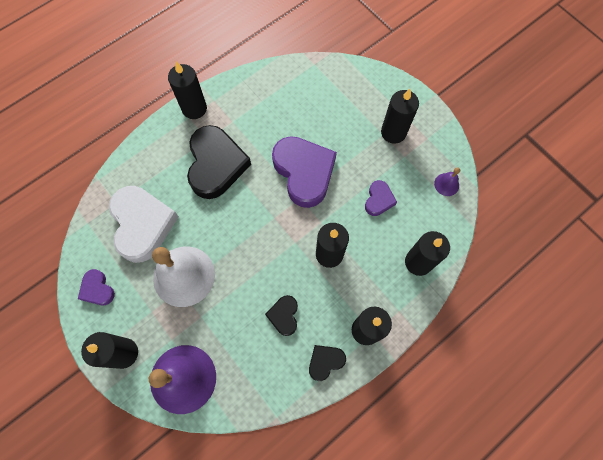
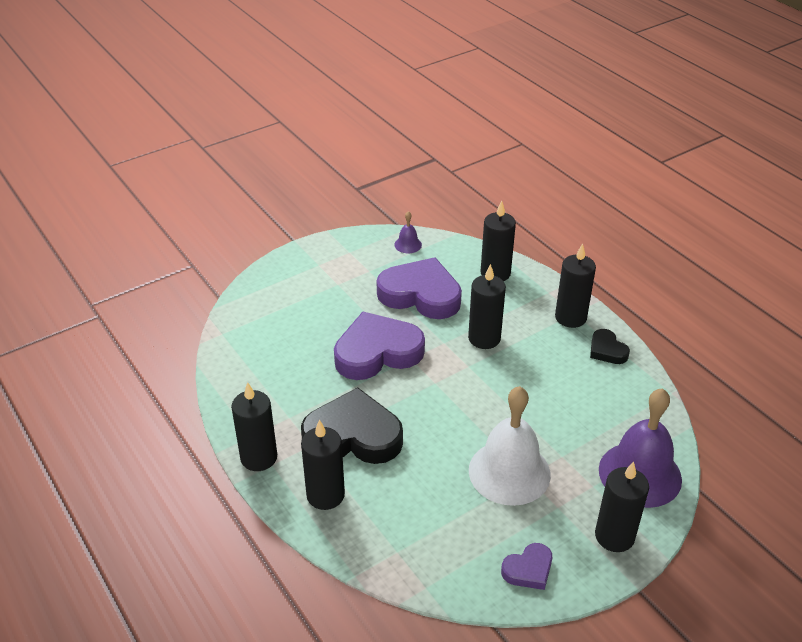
camera: 85 degrees left, 30 degrees down
white heart [109,186,179,263] -> none
black heart [265,295,298,336] -> none
purple heart [365,180,397,216] -> purple heart [377,257,462,319], size x2.07
black candle [381,89,419,144] -> black candle moved to [301,420,345,510]

